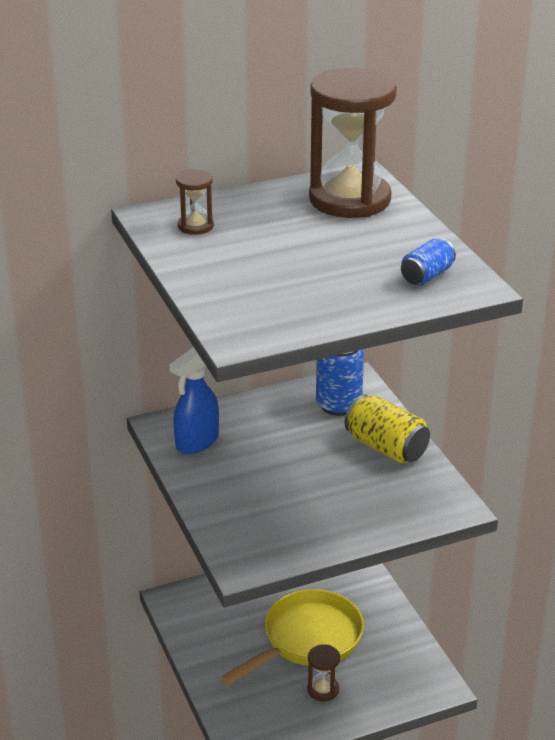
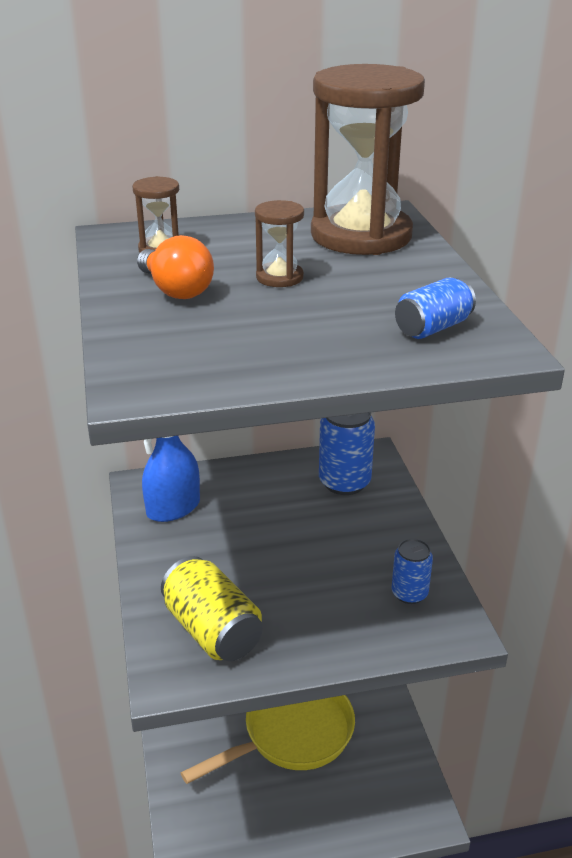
camera: 10 degrees right, 0 degrees up
brown hourglass [307,644,340,701] -> brown hourglass moved to [255,200,304,287]
yellow can [345,395,430,464] -> yellow can moved to [161,556,263,661]
none -> orange light bulb [137,235,214,299]
none -> blue can [392,538,433,604]

